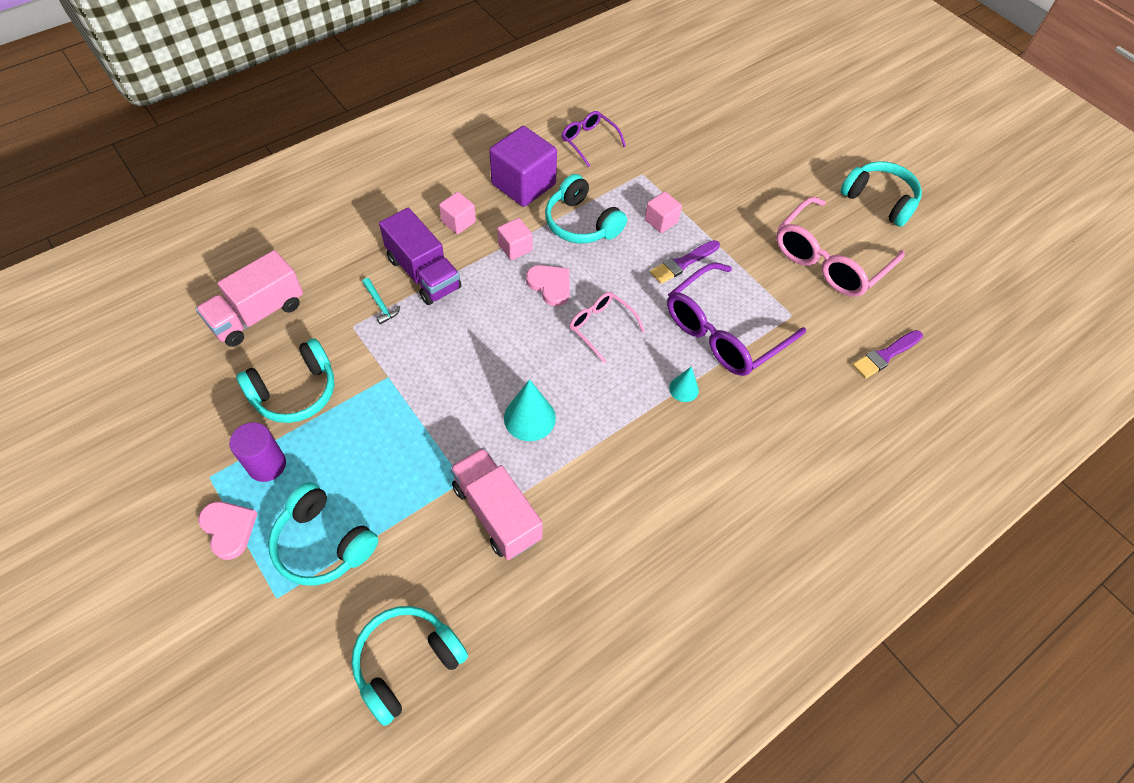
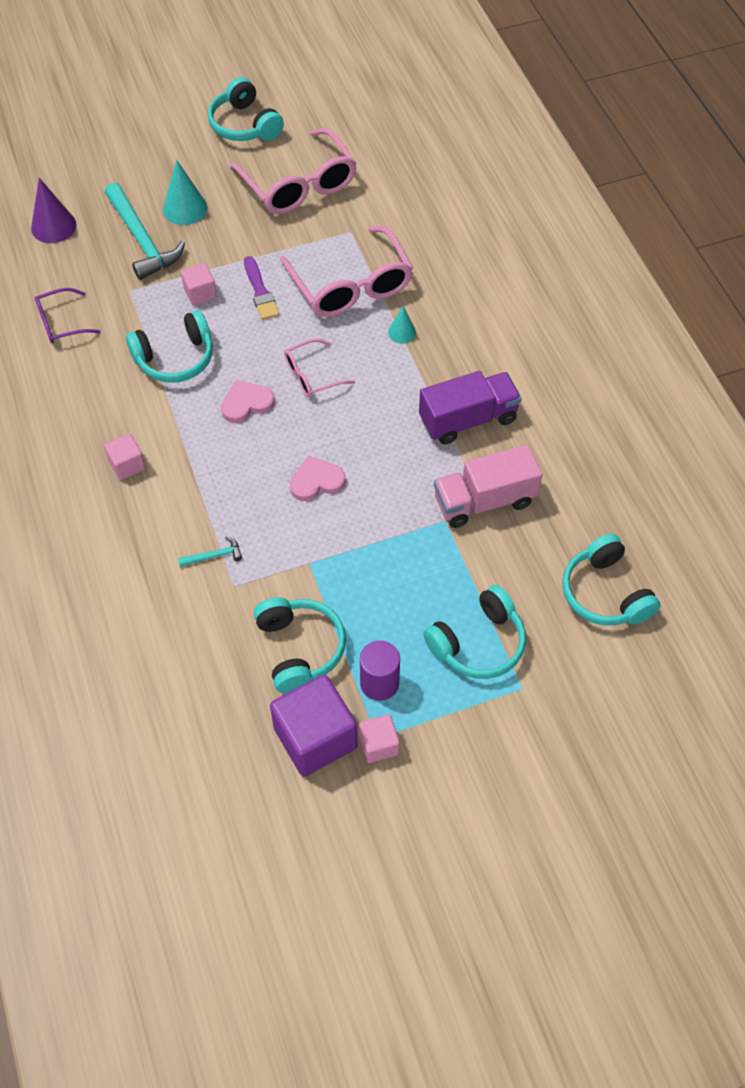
camera: 70 degrees left, 0 degrees up
pink truck [196,250,303,347] -> none
pink heart [198,501,258,560] -> pink heart moved to [289,456,346,501]
purple truck [379,208,461,305] -> purple truck moved to [419,371,522,444]
purple cube [489,126,557,207] -> purple cube moved to [270,675,357,777]
pink cube [497,218,533,260] -> pink cube moved to [359,714,400,763]
turquoise cone [504,379,556,441] -> turquoise cone moved to [163,159,207,225]
purple glasses [667,263,806,376] -> pink glasses [280,226,413,317]
turquoise headphones [840,161,922,227] -> turquoise headphones turned 90 degrees counterclockwise [208,77,284,141]
purple brush [852,330,923,379] -> none
none -> purple cone [31,178,77,243]
none -> turquoise hammer [105,183,185,280]

